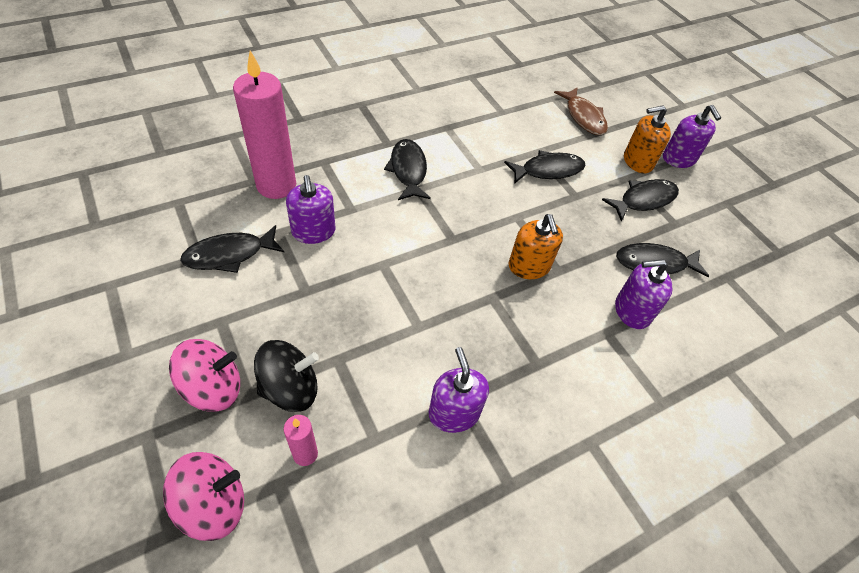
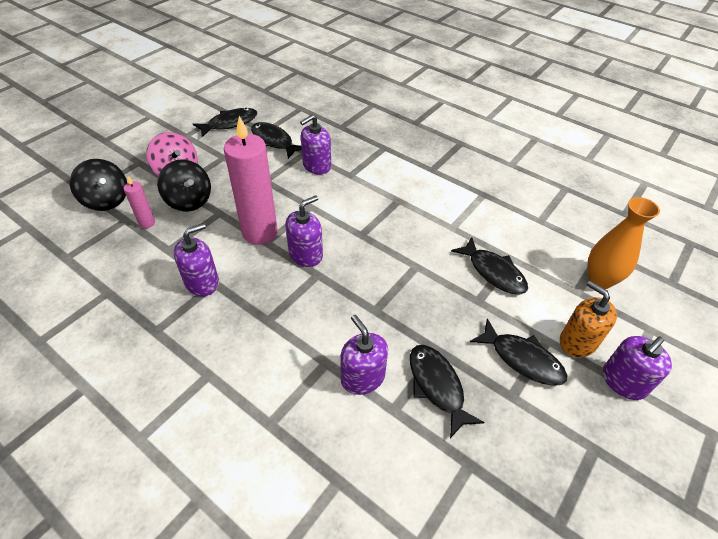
camera: 70 degrees right, 5 degrees down
pink spinning top [163,452,244,541] -> black spinning top [70,159,127,211]
pink candle [233,50,296,199] -> pink candle moved to [224,116,278,245]
black fish [384,139,431,200] -> black fish moved to [193,108,258,137]
orange soap dispenser [509,214,563,279] -> none
brown fish [554,87,608,135] -> orange vase [588,197,660,289]
none -> purple soap dispenser [285,196,323,267]

